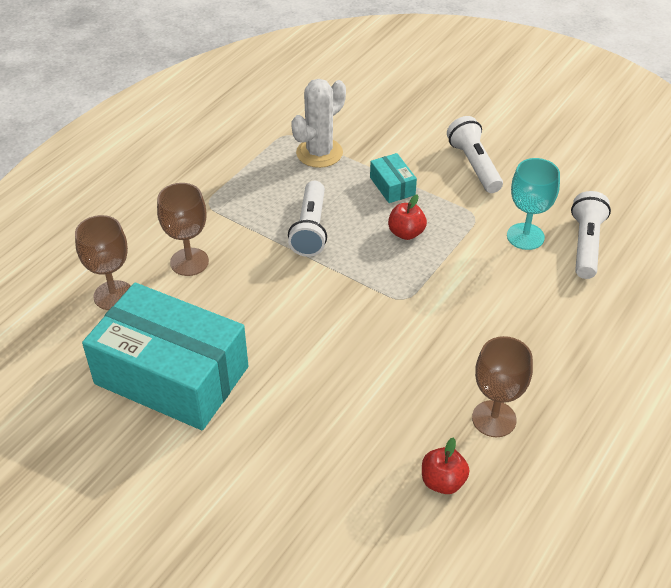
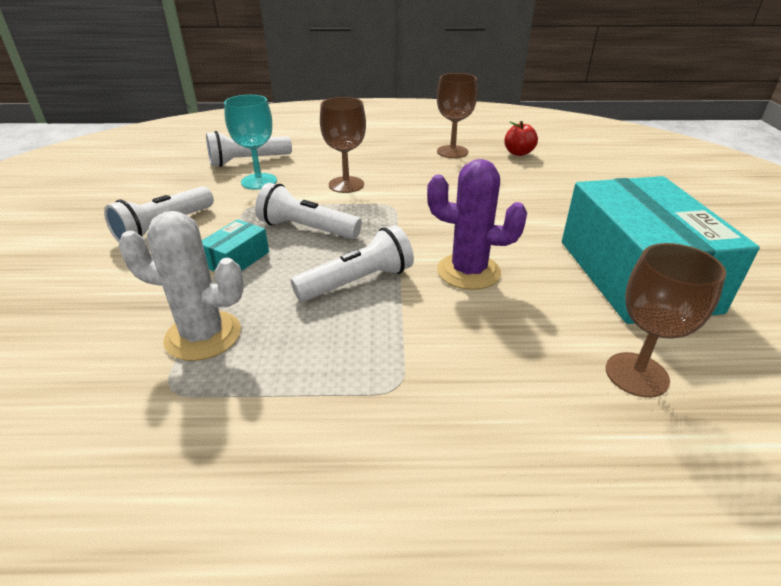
camera: 125 degrees left, 10 degrees down
brown goblet [157,183,209,276] -> brown goblet moved to [320,97,366,193]
red apple [388,195,427,240] -> white flashlight [255,183,362,239]
none -> purple cactus [427,159,527,290]

